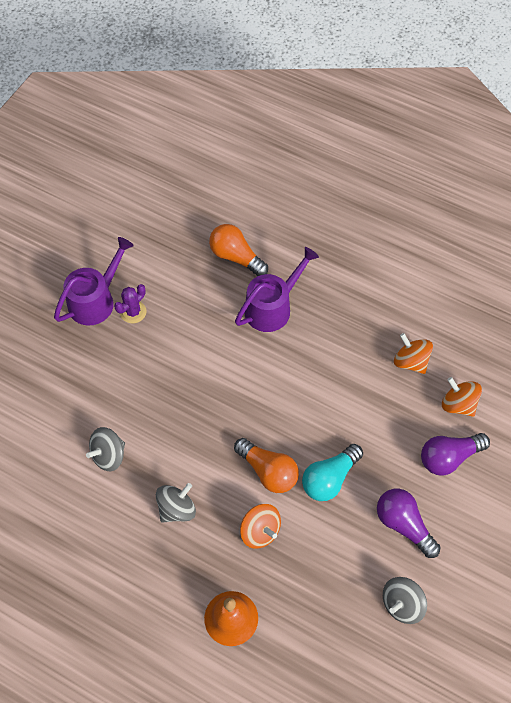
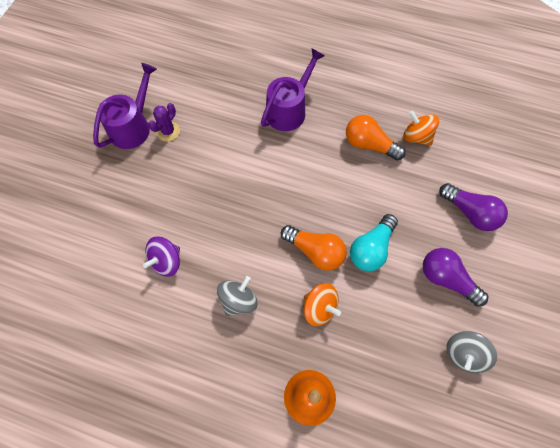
camera: 10 degrees left, 5 degrees up
grey spinning top [86,427,125,471] -> purple spinning top [143,236,180,277]
orange light bulb [209,224,268,276] -> orange light bulb moved to [346,115,406,161]
purple light bulb [421,433,490,476] -> purple light bulb turned 105 degrees counterclockwise [439,183,508,231]
orange spinning top [442,377,482,417] -> none

